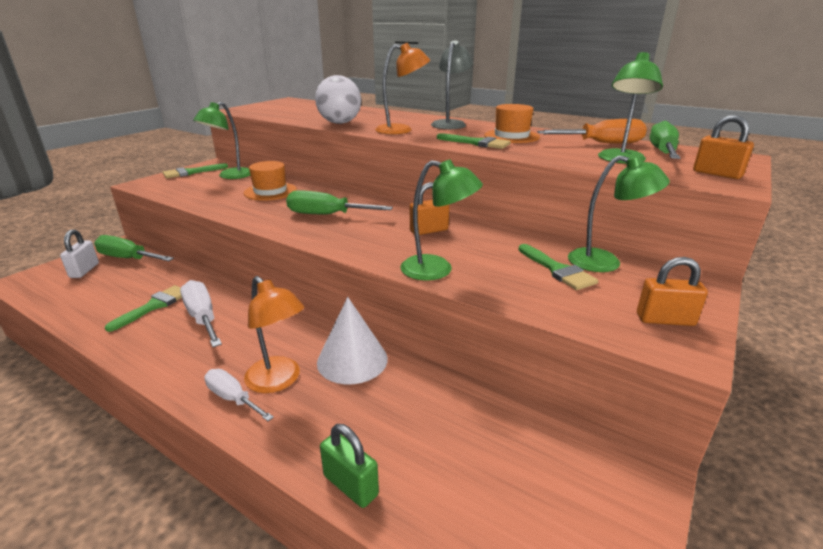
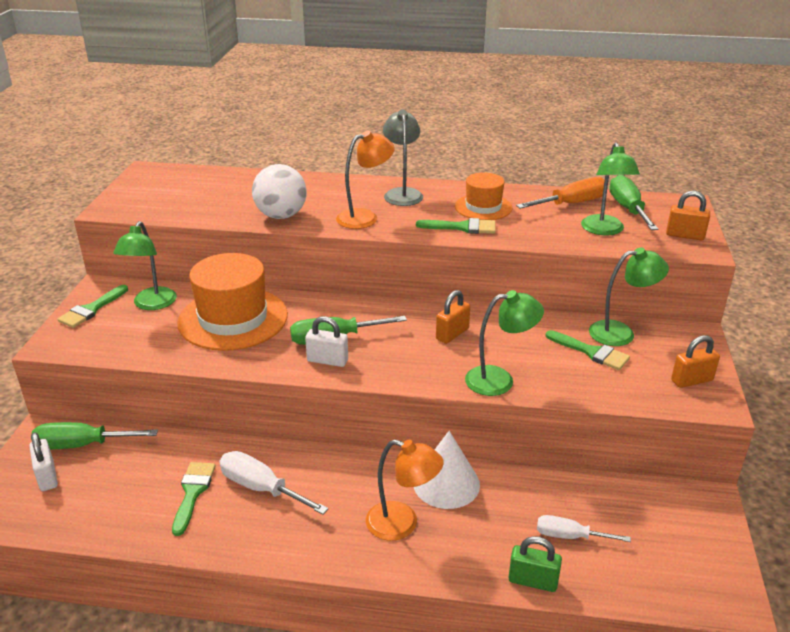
camera: 25 degrees left, 5 degrees up
white screwdriver [204,369,274,421] -> white screwdriver moved to [537,515,631,542]
orange hat [244,161,297,201] -> orange hat [177,253,288,351], size x1.77
none -> white padlock [305,316,348,367]

